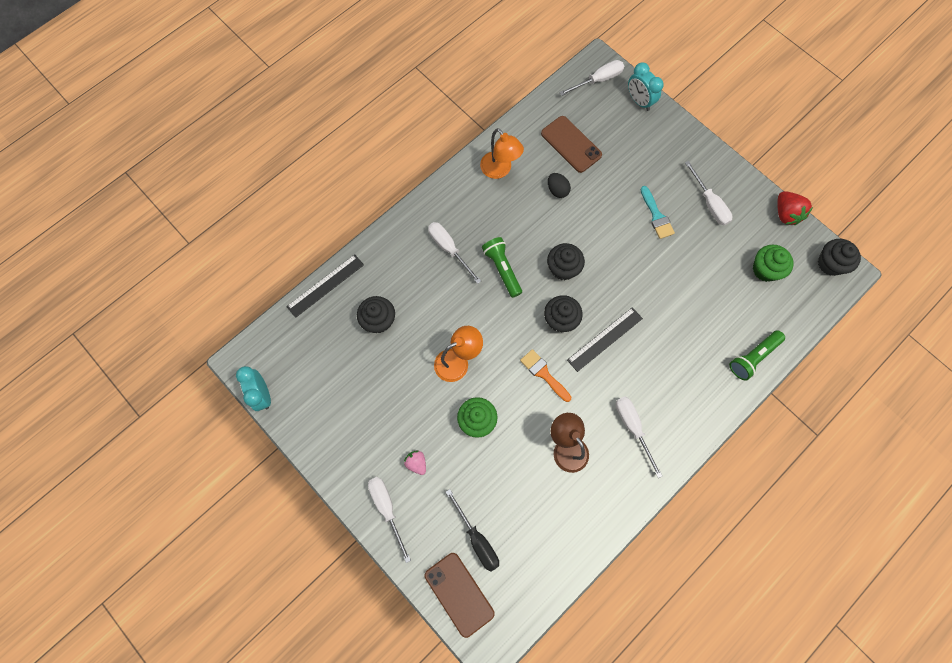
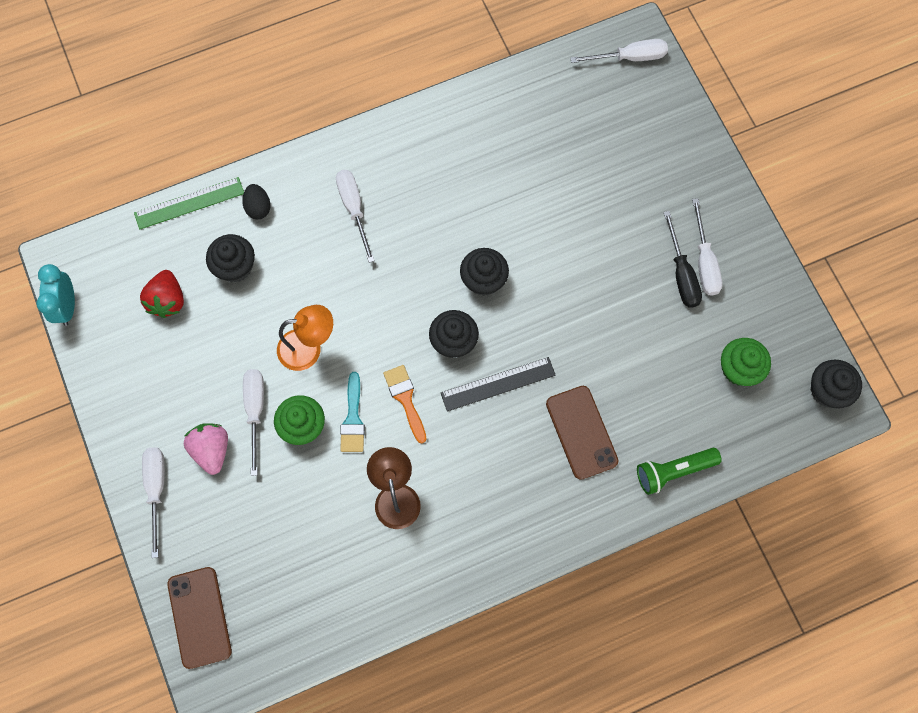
camera: 20 degrees right, 0 degrees up
black ruler [286,254,364,318] -> green ruler [134,177,244,230]
pink strawberry [404,450,426,475] -> pink strawberry [184,423,228,475], size x1.60
black screwdriver [446,489,499,572] -> black screwdriver moved to [663,211,702,308]
orange lamp [480,128,524,179] -> none
green flashlight [482,237,522,298] -> none
brown phone [541,116,602,173] -> brown phone moved to [546,386,618,480]
black egg [548,173,571,198] -> black egg moved to [242,184,270,220]
white screwdriver [616,396,663,478] -> white screwdriver moved to [243,369,264,476]
turquoise clock [628,62,664,111] -> none
turquoise brush [640,186,675,239] -> turquoise brush moved to [340,372,365,452]
red strawberry [777,191,813,225] -> red strawberry moved to [140,270,184,318]

